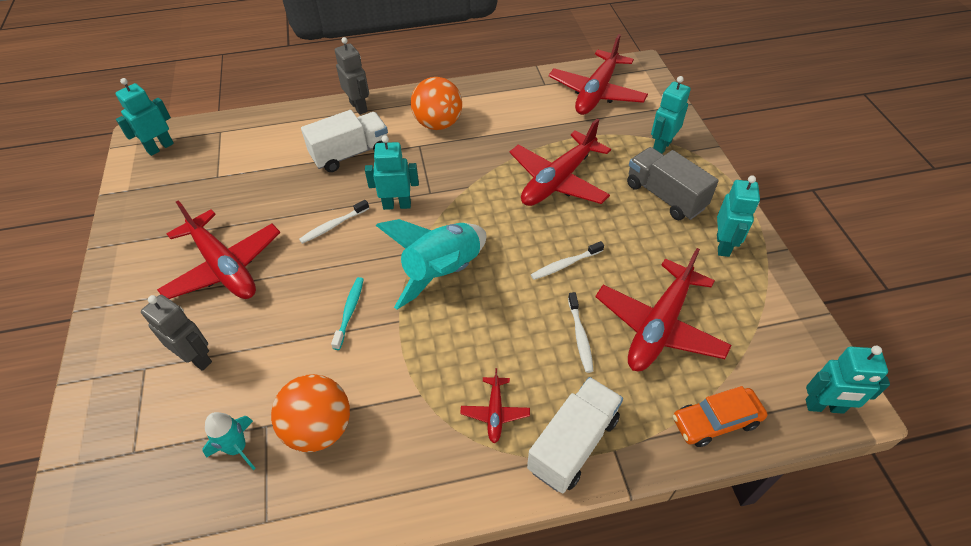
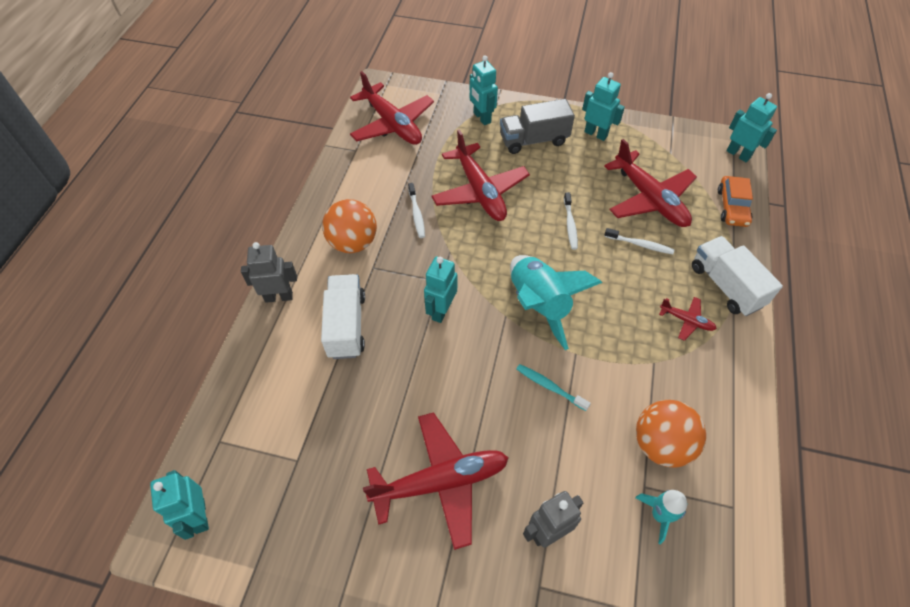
camera: 65 degrees left, 5 degrees up
white toothbrush [299,200,369,244] -> white toothbrush moved to [408,183,425,238]
turquoise robot [806,346,890,414] -> turquoise robot turned 75 degrees counterclockwise [727,93,777,162]

